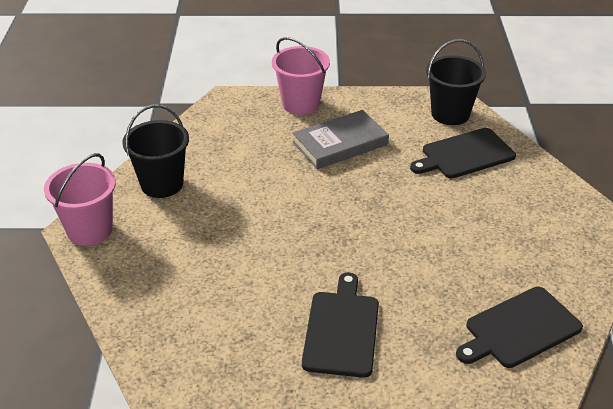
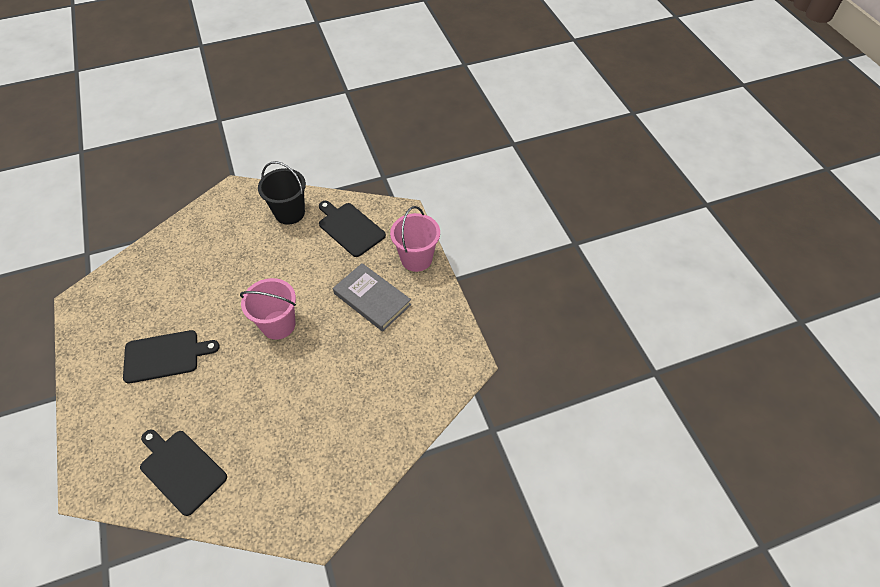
camera: 70 degrees right, 15 degrees up
pink bucket [44,153,116,246] -> pink bucket moved to [240,278,296,340]
black cutting board [410,128,516,178] -> black cutting board moved to [319,201,386,257]
black bucket [426,39,486,125] -> none

